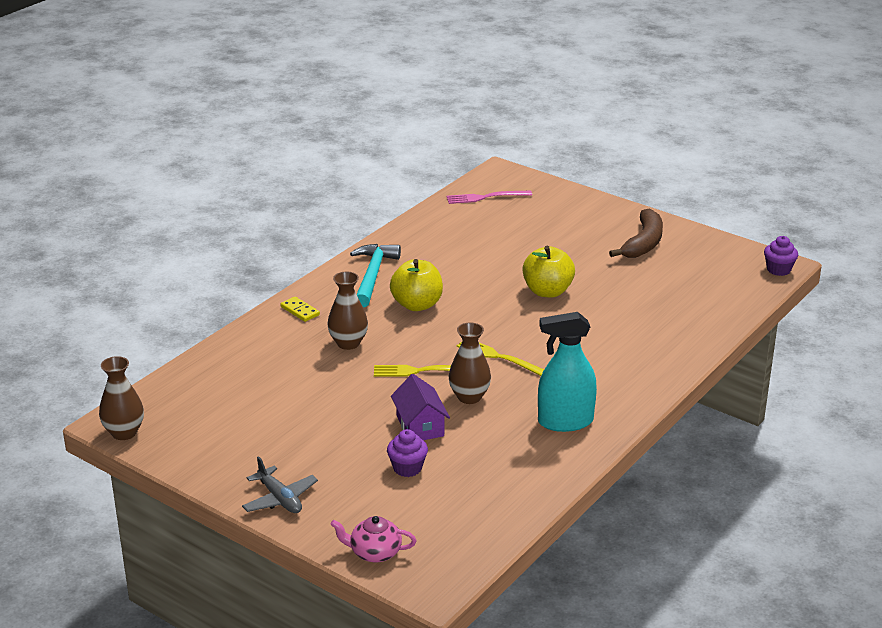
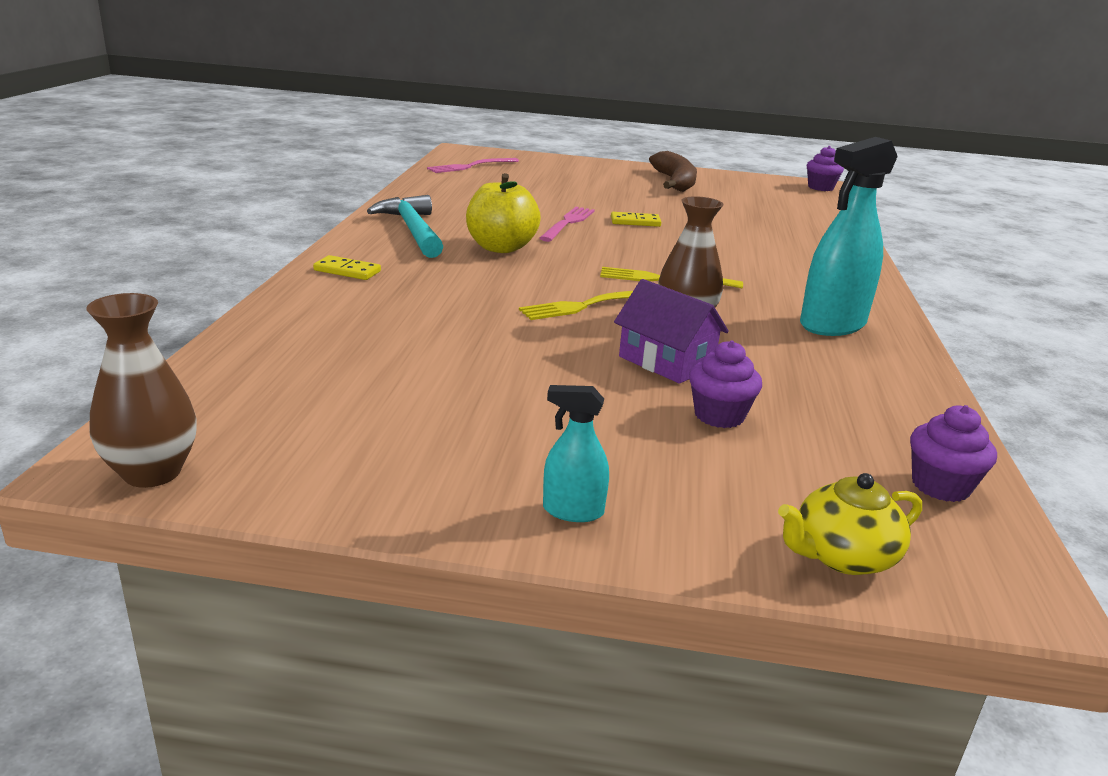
camera: 30 degrees left, 5 degrees down
grey plane [242,456,318,513] -> turquoise spray bottle [543,385,609,522]
brown vase [327,271,368,350] -> none
pink teapot [330,516,416,563] -> yellow teapot [778,473,922,575]
yellow apple [523,246,575,297] -> yellow domino [611,212,661,227]
none -> pink fork [539,207,595,242]
none -> purple cupcake [910,405,997,502]

